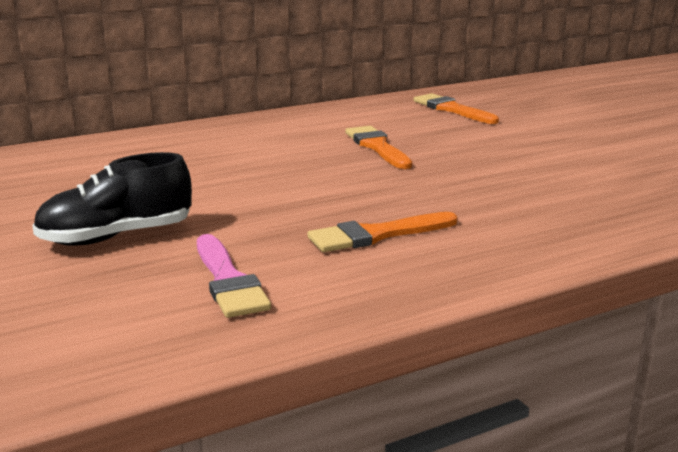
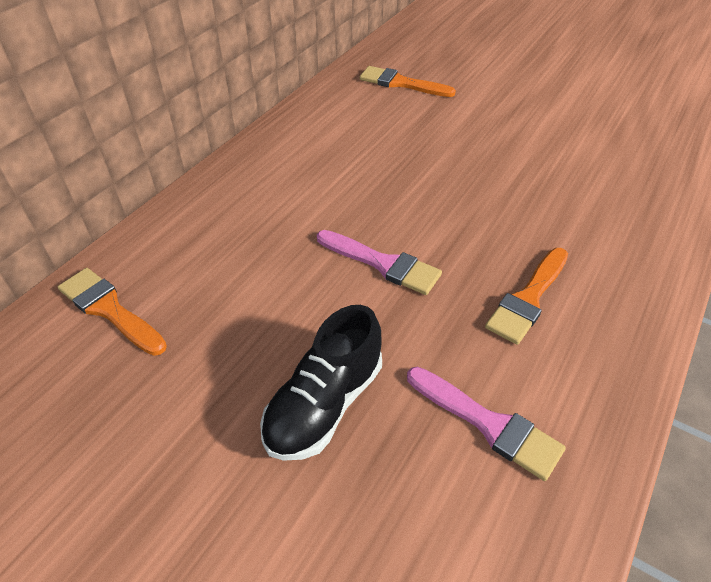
camera: 30 degrees left, 25 degrees up
orange brush [345,126,412,169] -> orange brush moved to [58,268,167,356]
none -> pink brush [317,230,442,295]

